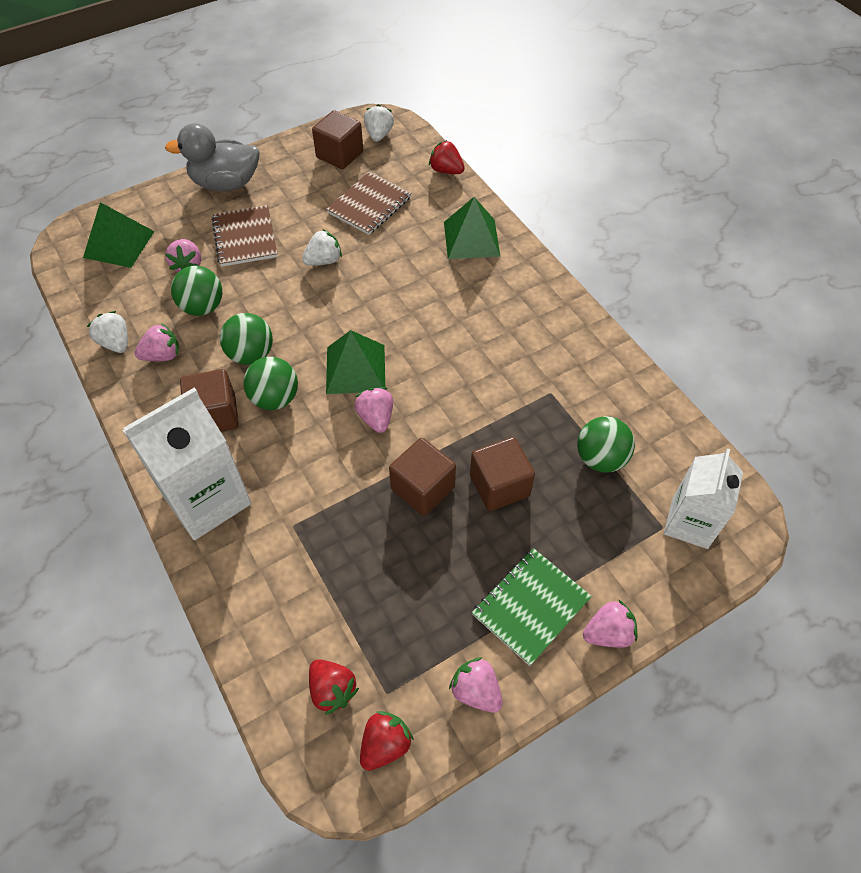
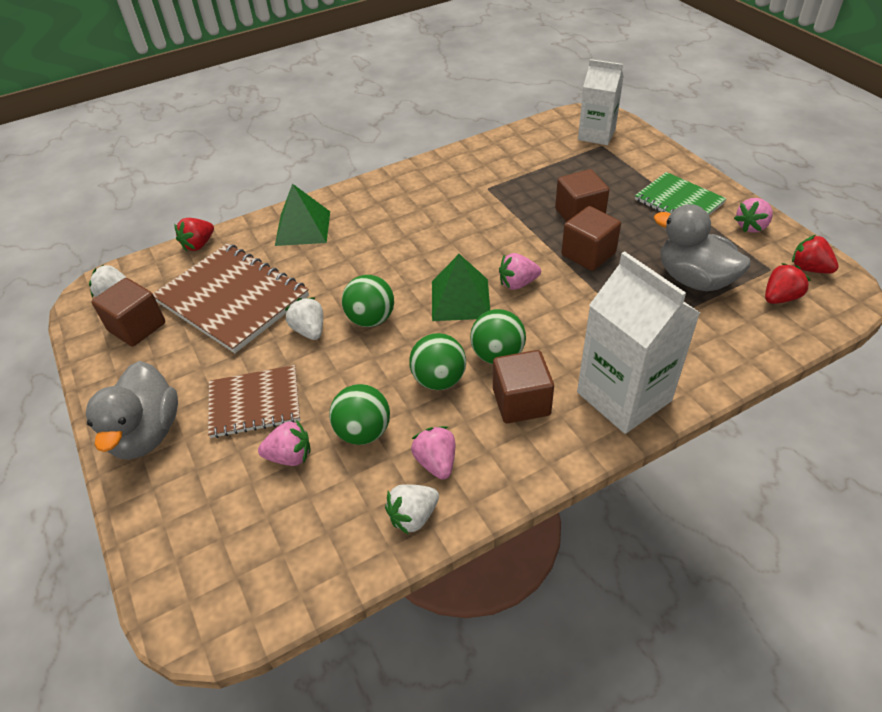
camera: 85 degrees left, 10 degrees down
green pyramid [83,202,155,268] -> none
brown notebook [326,172,411,235] -> brown notebook [153,243,309,353], size x1.62
green ball [577,416,635,473] -> green ball moved to [342,275,394,327]
pink strawberry [583,599,638,648] -> none
none -> grey duck [654,204,751,291]

